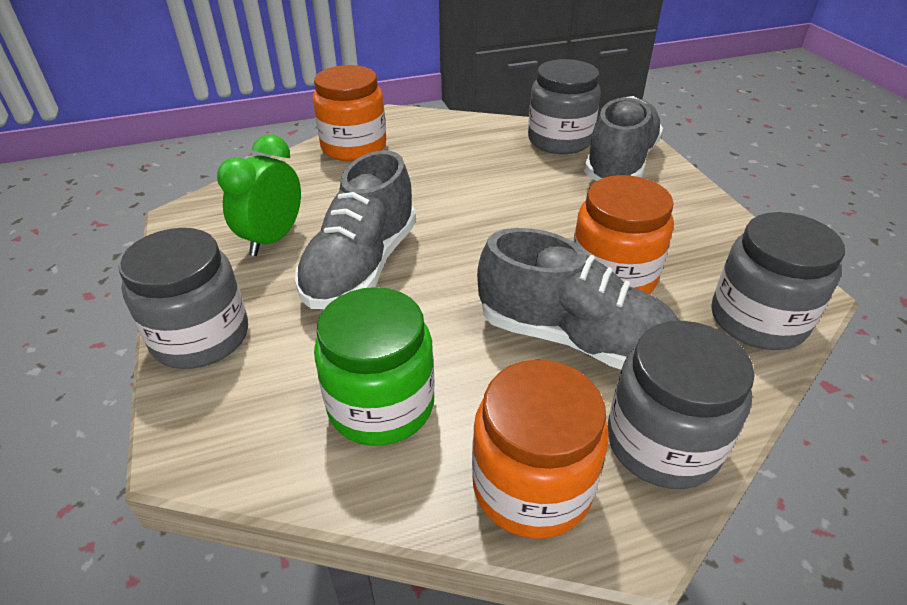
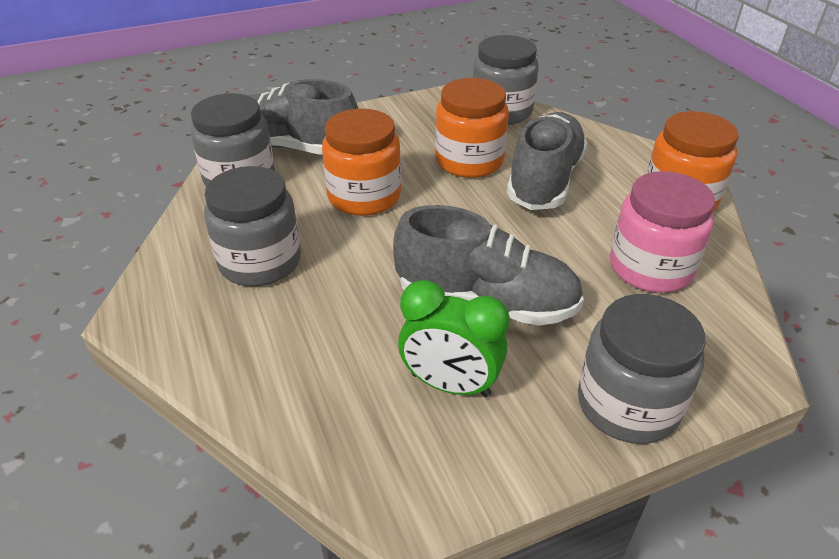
camera: 95 degrees left, 0 degrees up
orange jar [313,65,386,161] -> orange jar moved to [322,109,401,216]
green jar [314,287,434,446] -> pink jar [610,171,715,293]
grey jar [608,321,755,489] -> grey jar moved to [204,166,301,286]

